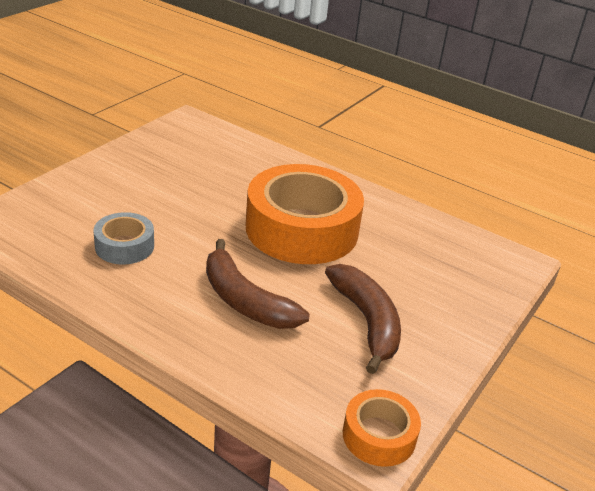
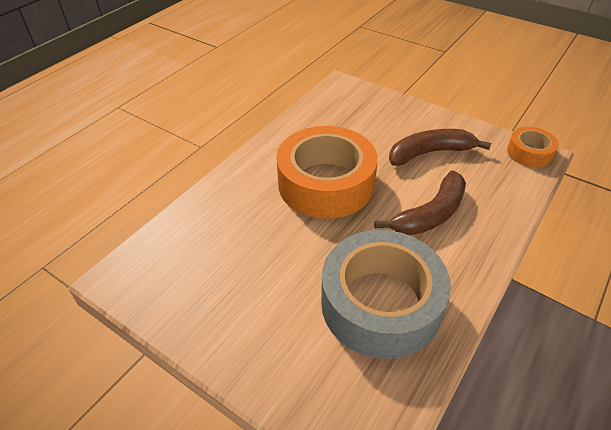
camera: 85 degrees left, 10 degrees up
grey tape [93,212,154,264] -> grey tape [321,230,451,359], size x2.08

